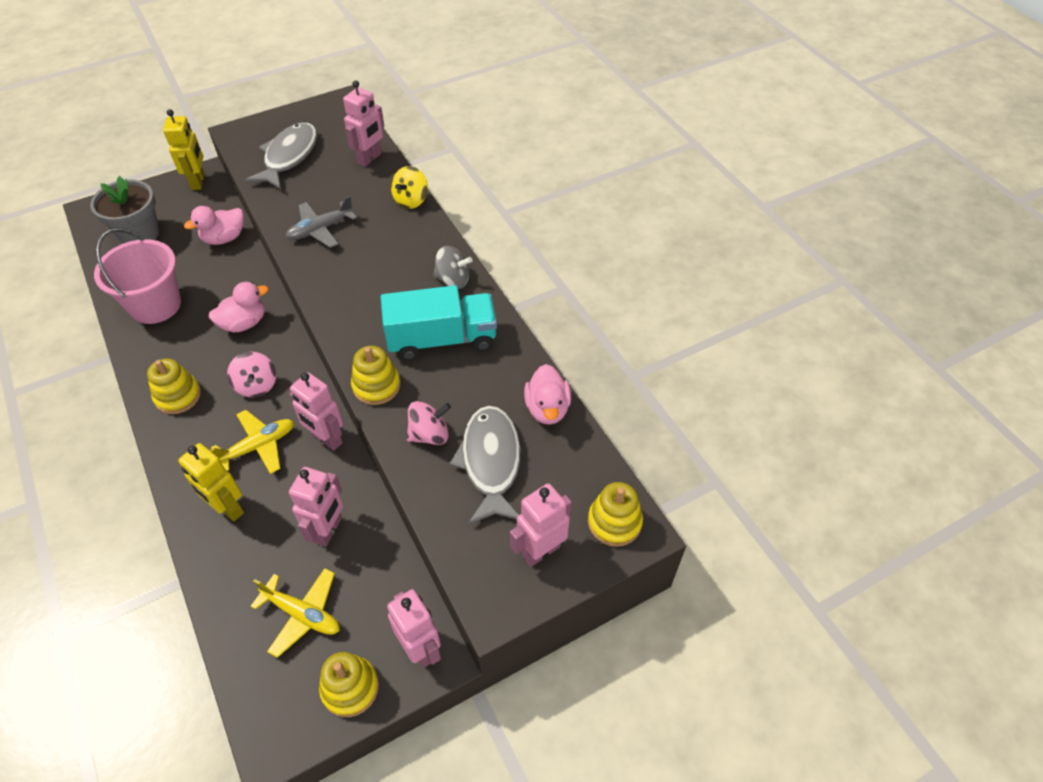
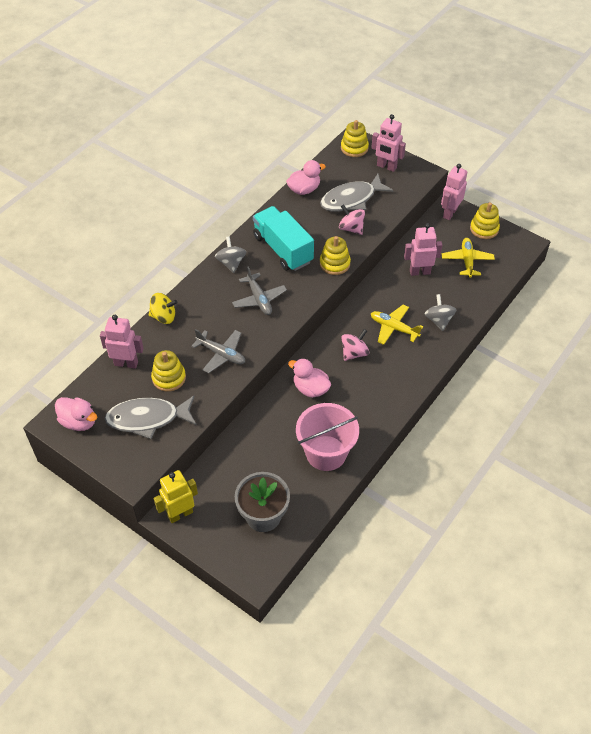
camera: 115 degrees left, 0 degrees up
yellow stacking toy [147,358,201,414] -> yellow stacking toy moved to [151,350,186,392]
yellow robot [178,443,244,521] -> grey spinning top [425,294,456,331]
pink duck [184,206,244,245] -> pink duck moved to [55,397,98,431]
pink robot [290,372,343,451] -> none
none -> grey plane [232,267,287,315]

